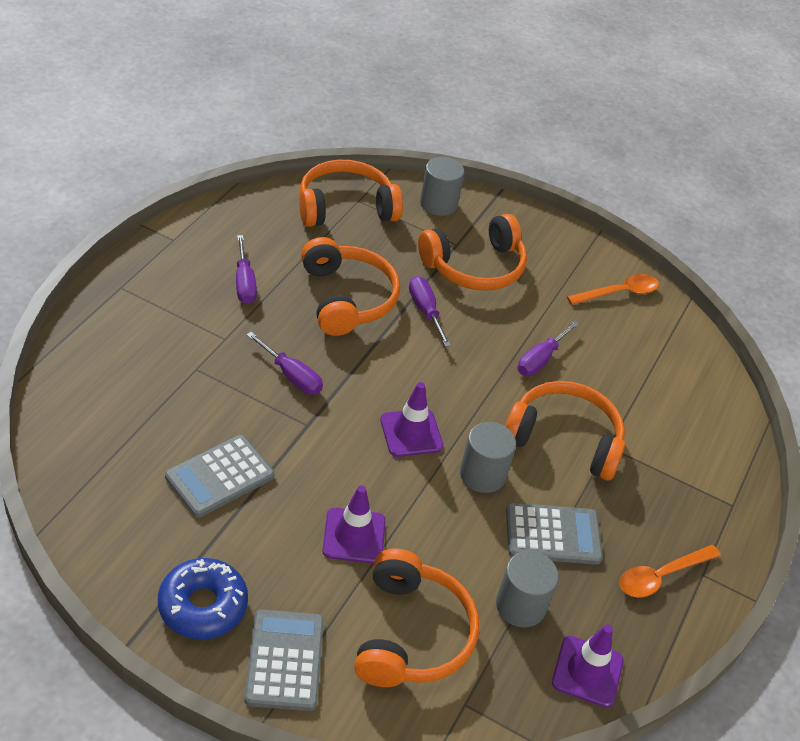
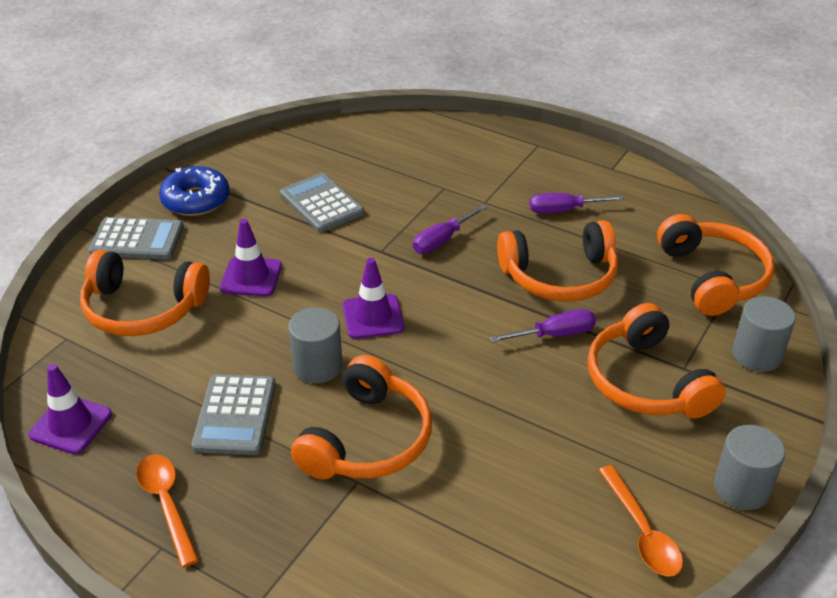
camera: 100 degrees right, 5 degrees down
grey cylinder [496,551,559,628] -> grey cylinder moved to [714,425,785,510]
purple screwdriver [518,321,579,376] -> none

